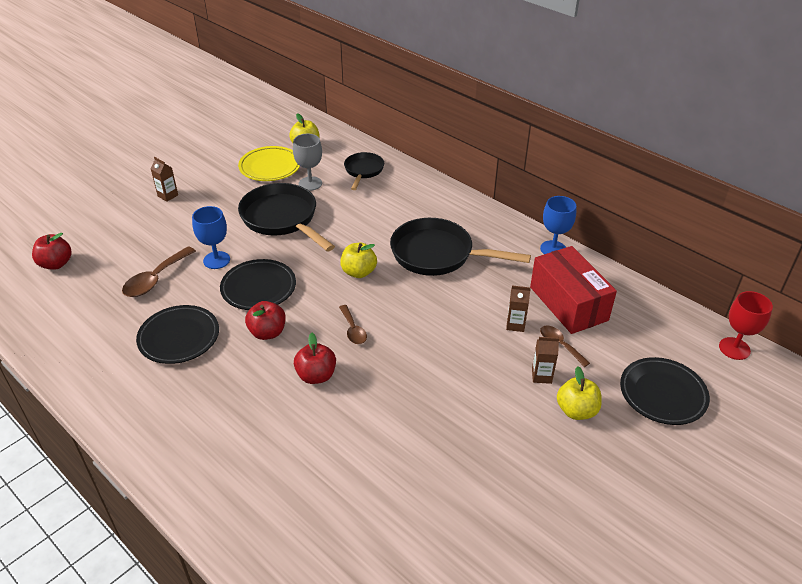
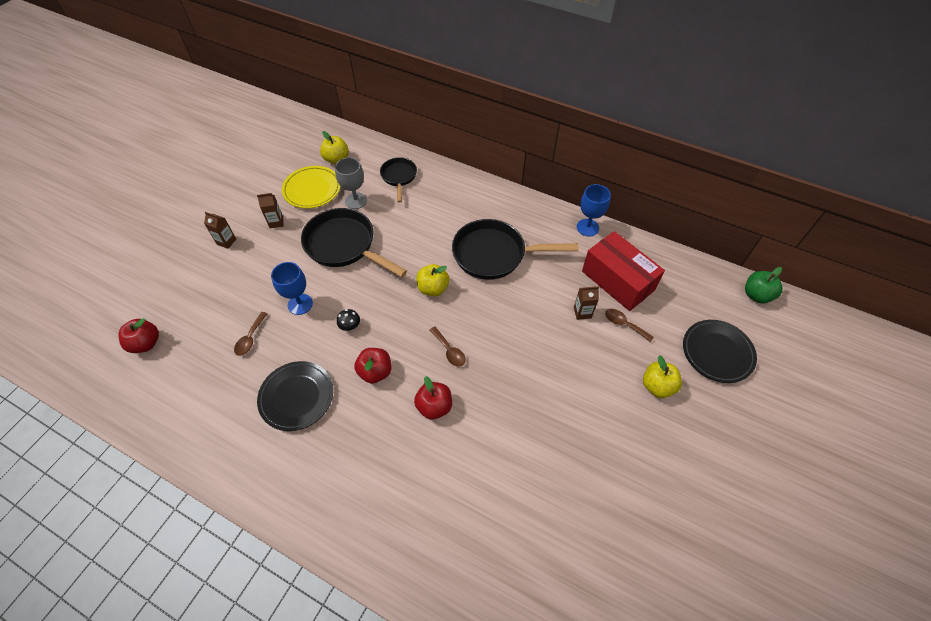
camera: 15 degrees left, 15 degrees up
brown spoon [122,247,196,297] -> brown spoon [234,312,267,356], size x0.63
black plate [220,259,296,310] -> black mushroom [337,309,360,331]
brown carton [532,337,559,384] -> brown carton moved to [257,193,283,228]
red goblet [719,291,773,360] -> green apple [745,267,782,303]

